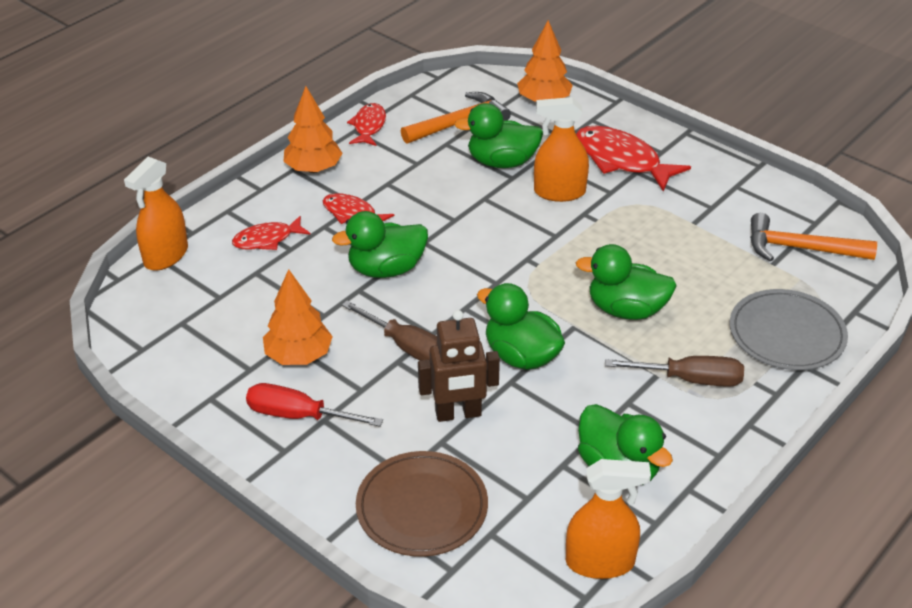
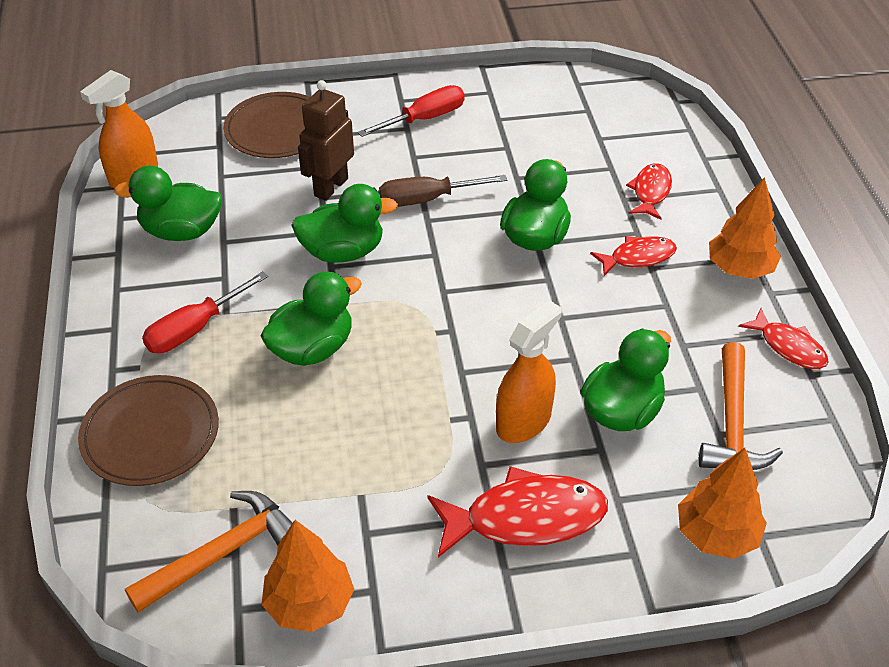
camera: 130 degrees right, 5 degrees up
orange spray bottle [124,157,188,271] -> none
orange tree [263,269,333,365] -> orange tree moved to [262,520,354,632]
brown screwdriver [605,356,744,387] -> red screwdriver [142,271,268,353]
grey plate [730,289,848,370] -> brown plate [78,375,219,486]

